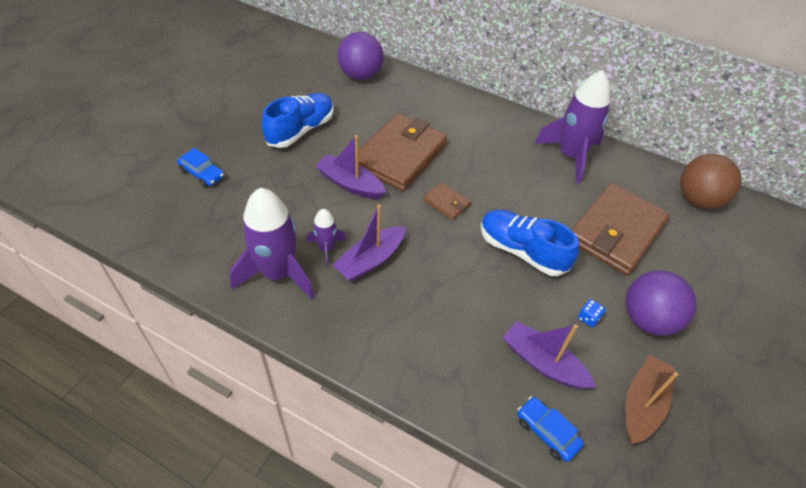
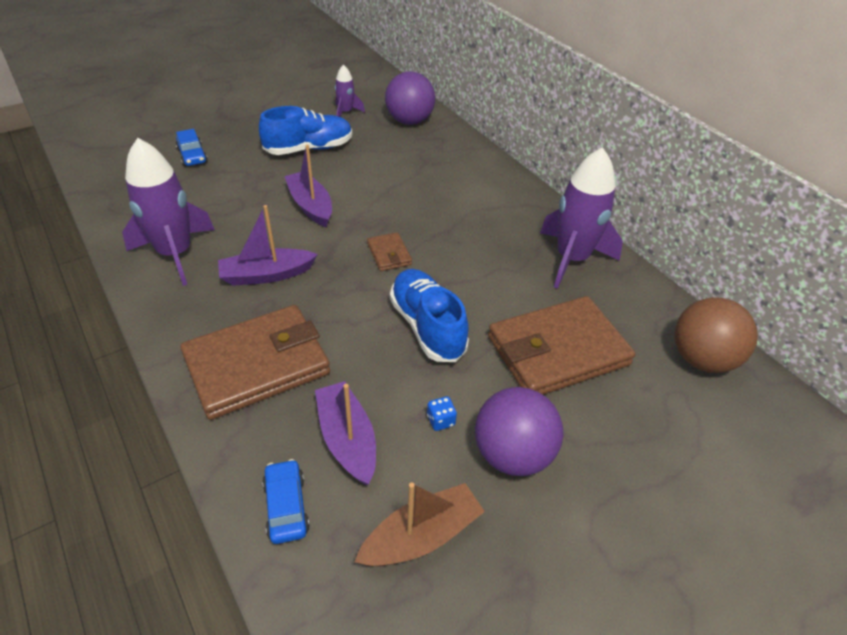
camera: 30 degrees right, 5 degrees down
purple rocket [306,209,346,267] -> purple rocket moved to [335,64,365,117]
brown wallet [358,113,447,191] -> brown wallet moved to [180,305,330,420]

